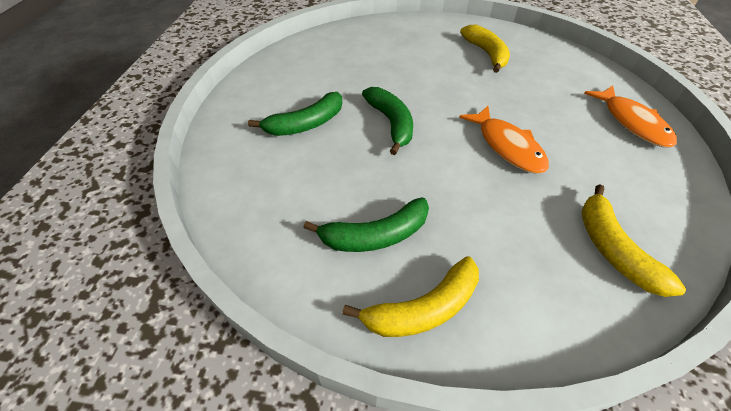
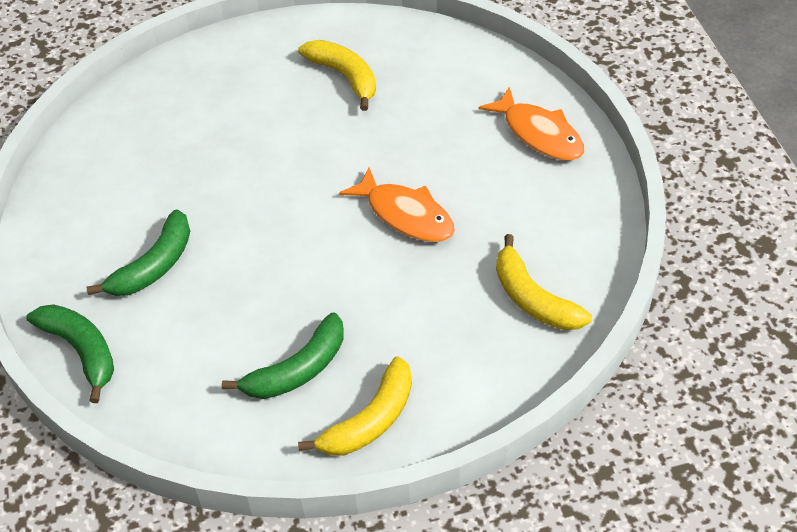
camera: 20 degrees left, 0 degrees up
green banana [362,87,413,155] -> green banana moved to [26,304,114,403]

